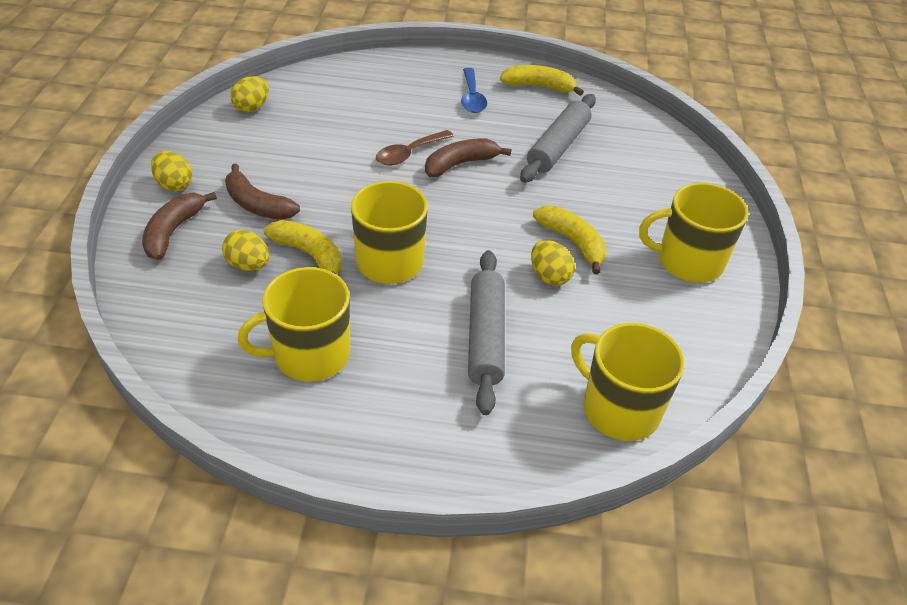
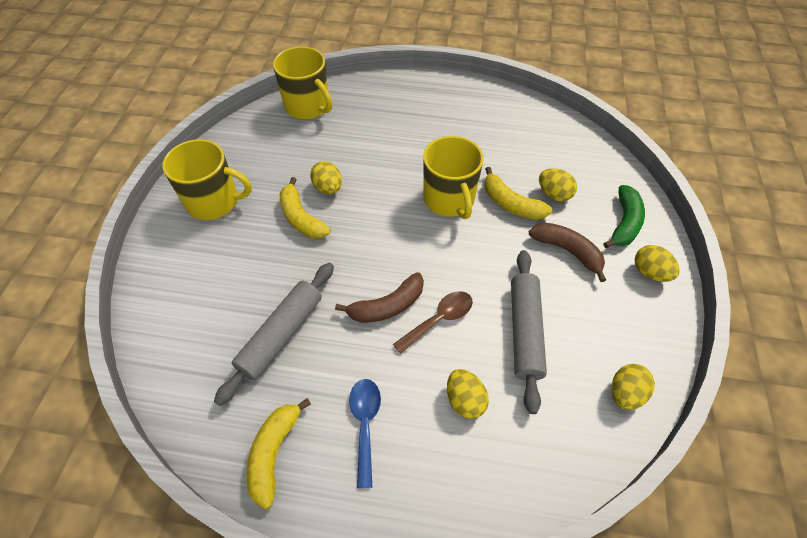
camera: 175 degrees left, 10 degrees up
brown banana [142,192,217,260] -> green banana [603,185,645,248]
yellow mug [238,267,350,382] -> none
grey rolling pin [468,250,505,415] -> grey rolling pin moved to [511,250,547,414]
yellow banana [500,65,584,96] -> yellow banana turned 90 degrees clockwise [247,398,311,510]
none -> yellow egg [447,369,489,419]

